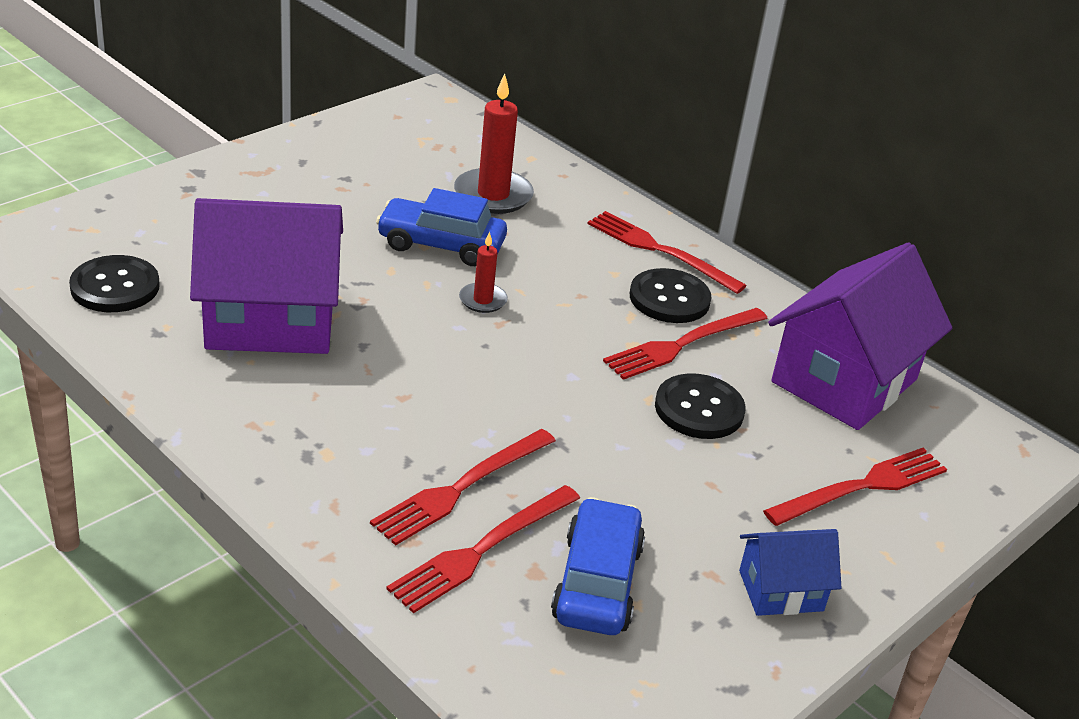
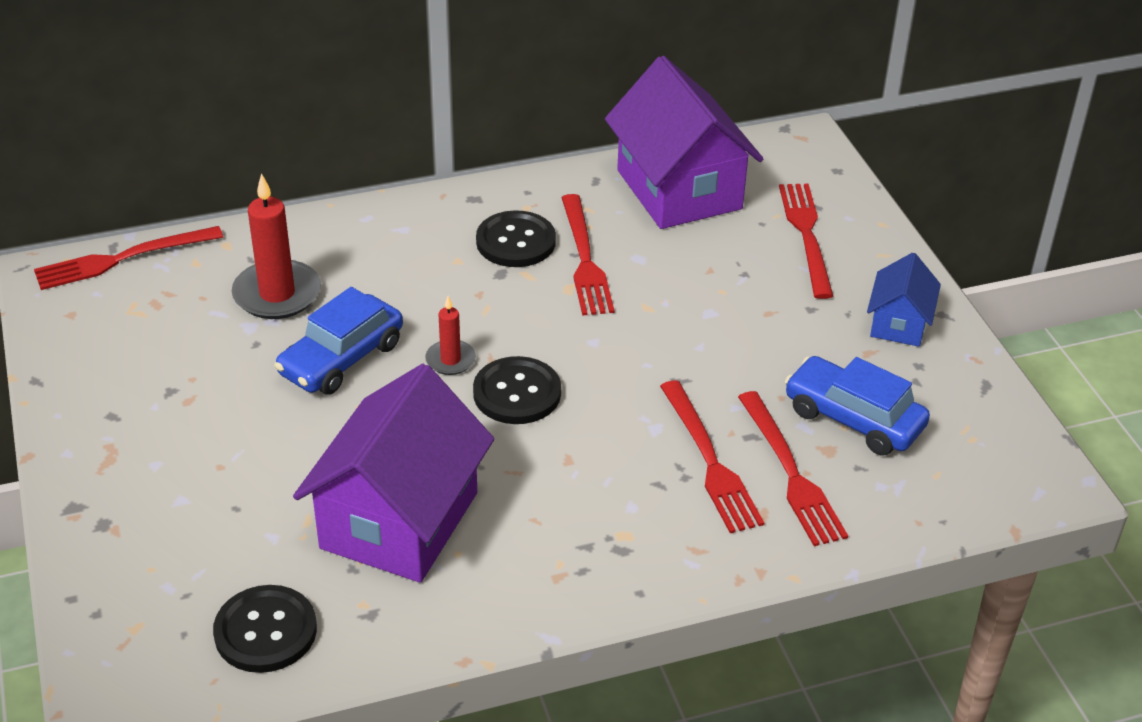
camera: 60 degrees left, 5 degrees up
red fork [588,211,747,294] -> red fork moved to [34,226,223,290]
black button [655,373,746,439] -> black button moved to [473,356,561,424]

